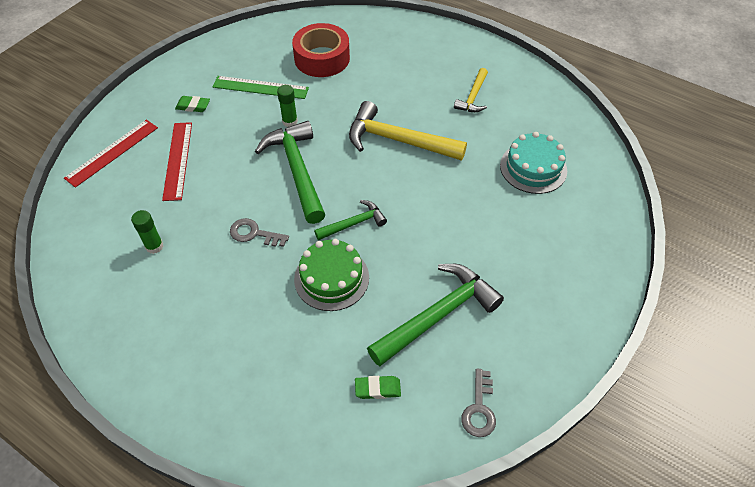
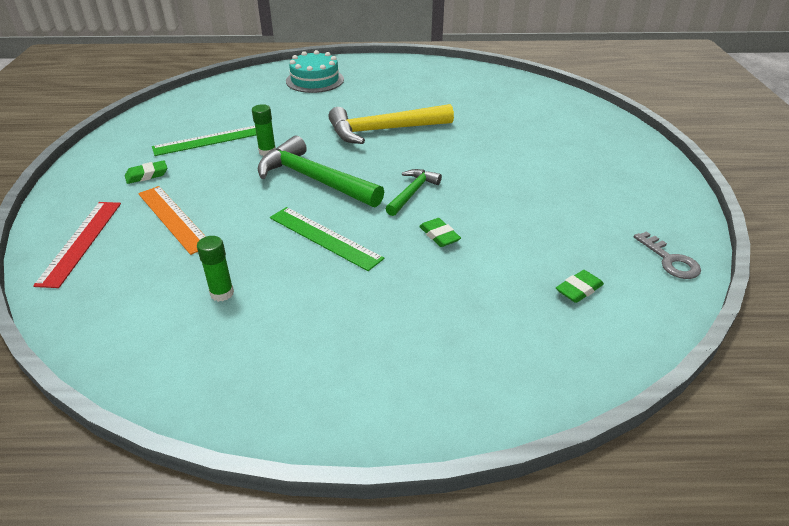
camera: 35 degrees left, 15 degrees down
red ruler [162,122,192,201] -> orange ruler [138,186,206,255]
grey key [230,218,289,247] -> green ruler [270,207,384,271]
red tape [292,23,350,77] -> none
green cake [294,239,369,311] -> green eraser [419,218,461,247]
green hammer [367,264,504,366] -> none
yellow hammer [454,68,488,112] -> none
turquoise cake [500,132,567,194] -> turquoise cake moved to [286,50,344,93]

